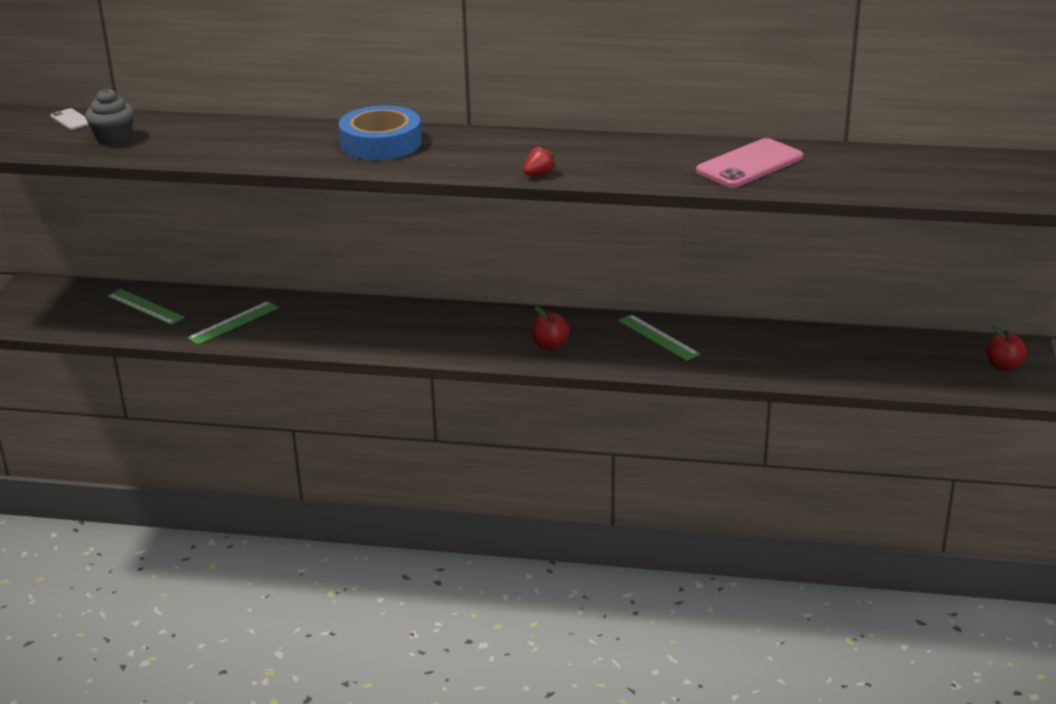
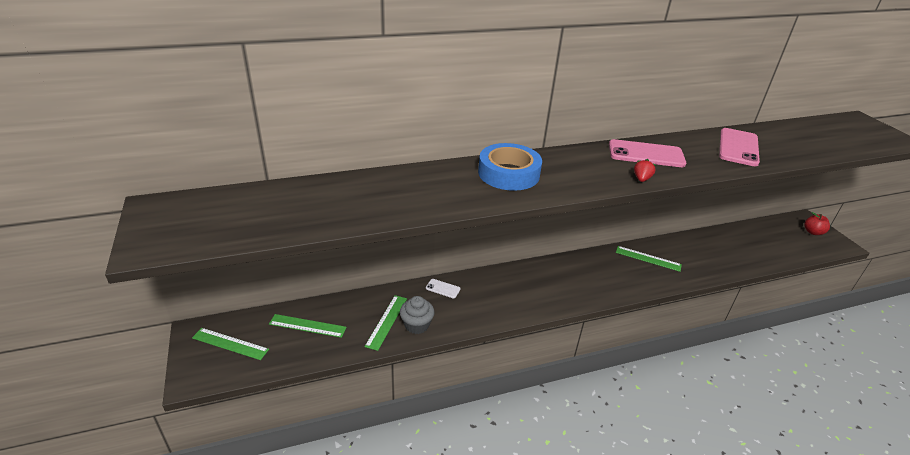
camera: 30 degrees left, 5 degrees up
white phone [50,108,89,130] -> white phone moved to [426,279,461,298]
grey cupcake [85,88,134,145] -> grey cupcake moved to [400,296,435,334]
red apple [532,306,570,350] -> none
none -> green ruler [192,328,269,360]
none -> pink phone [609,139,686,167]

